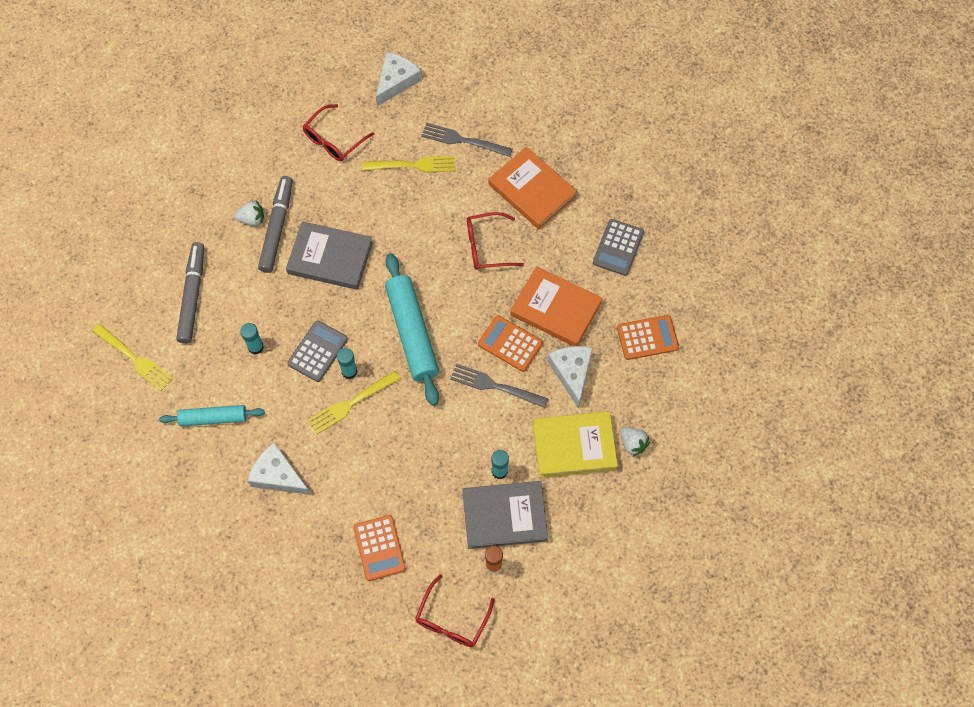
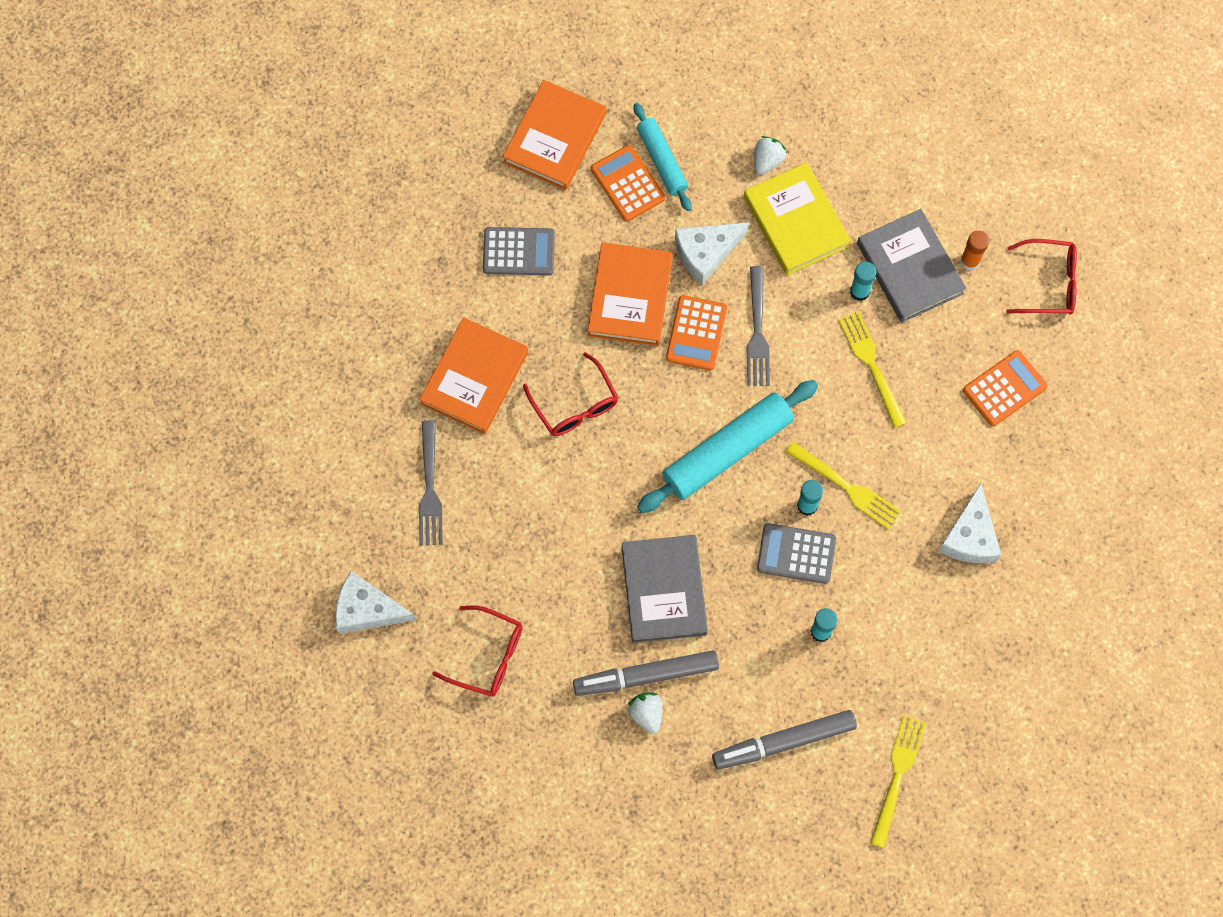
camera: 110 degrees left, 5 degrees up
turquoise rolling pin [159,405,265,426] -> turquoise rolling pin moved to [634,103,692,211]
yellow fork [362,156,456,172] -> yellow fork moved to [838,311,907,428]
none -> orange book [502,80,606,190]

